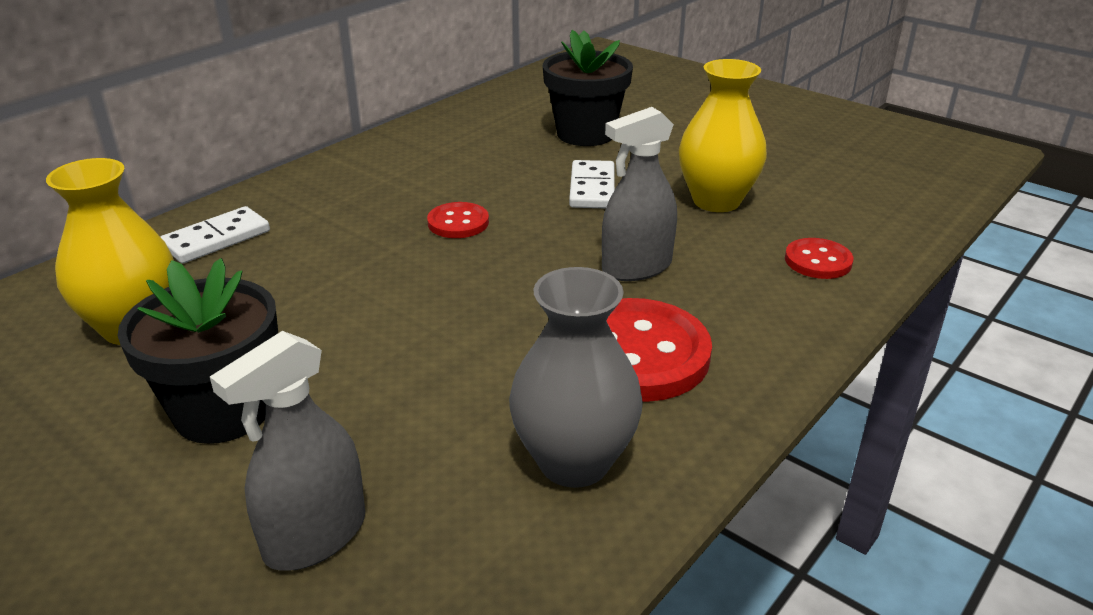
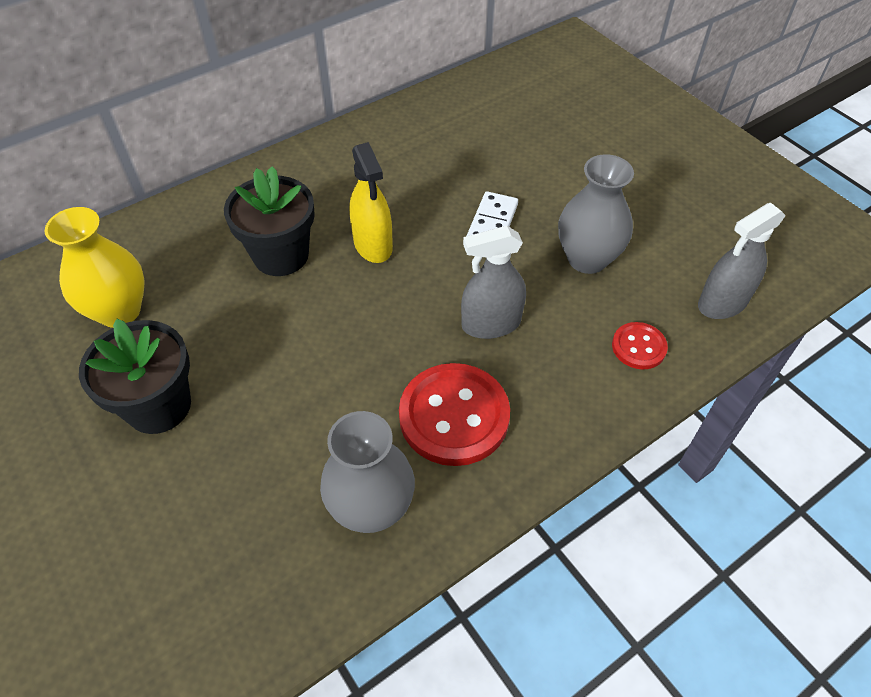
camera: 15 degrees right, 20 degrees up
white domino [160,206,270,263] -> none
grey spray bottle [210,331,365,571] -> grey spray bottle moved to [698,203,786,319]
red button [427,202,489,238] -> yellow spray bottle [349,142,393,263]
black flower pot [543,30,633,146] -> black flower pot moved to [224,166,315,276]
yellow vase [679,59,767,212] -> grey vase [558,154,634,274]

